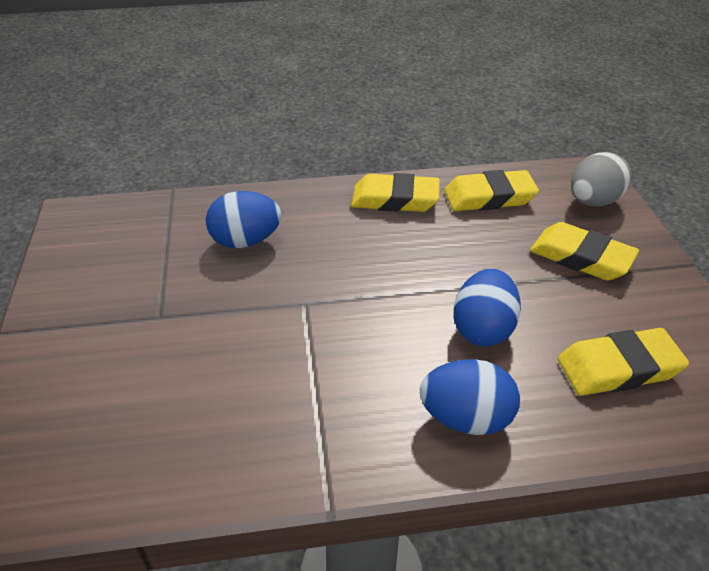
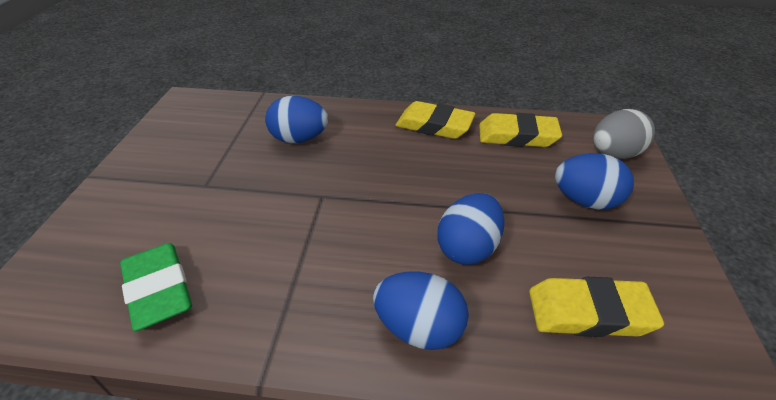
camera: 15 degrees right, 0 degrees up
yellow eraser [530,222,639,281] -> blue egg [555,153,634,209]
none -> green eraser [120,243,192,331]

